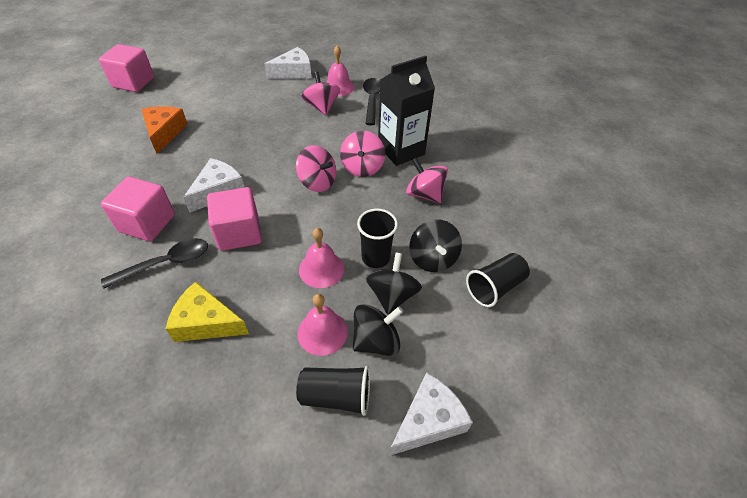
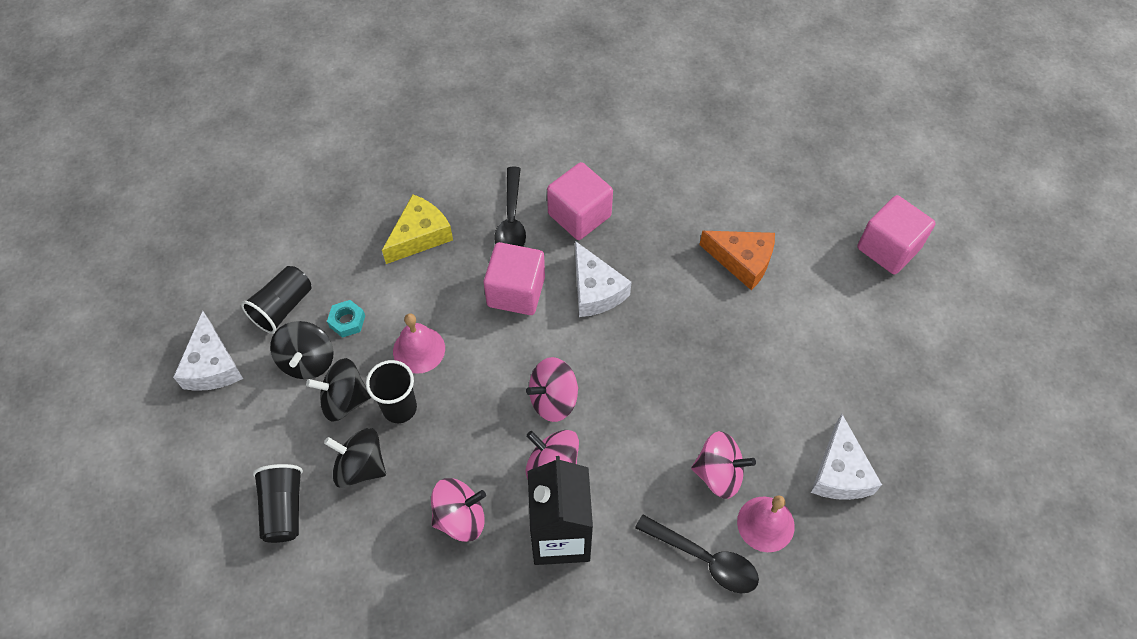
camera: 120 degrees right, 10 degrees up
pink bell [297,294,348,356] -> turquoise nut [327,300,365,338]
black spinning top [365,252,422,314] -> black spinning top turned 135 degrees clockwise [306,358,371,422]

